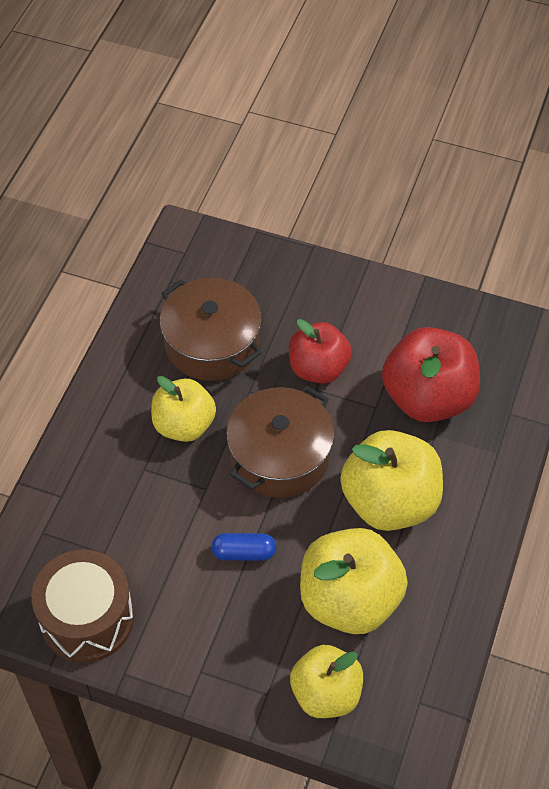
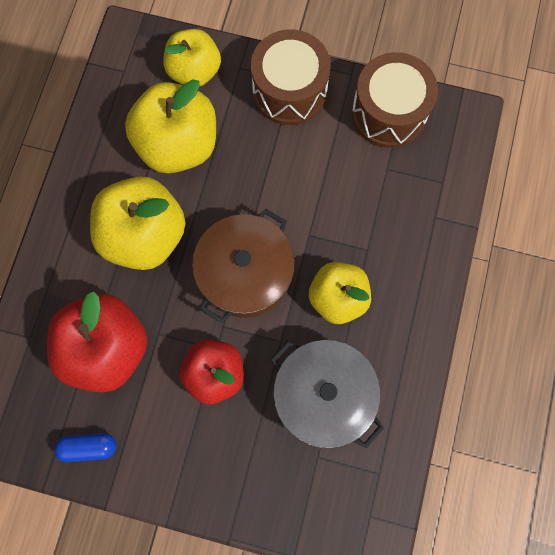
camera: 175 degrees right, 20 degrees up
brown pot [160,278,262,381] -> grey pot [270,340,384,448]
blue capsule [211,533,276,561] -> blue capsule moved to [54,433,117,462]
none -> brown drum [251,29,331,125]

